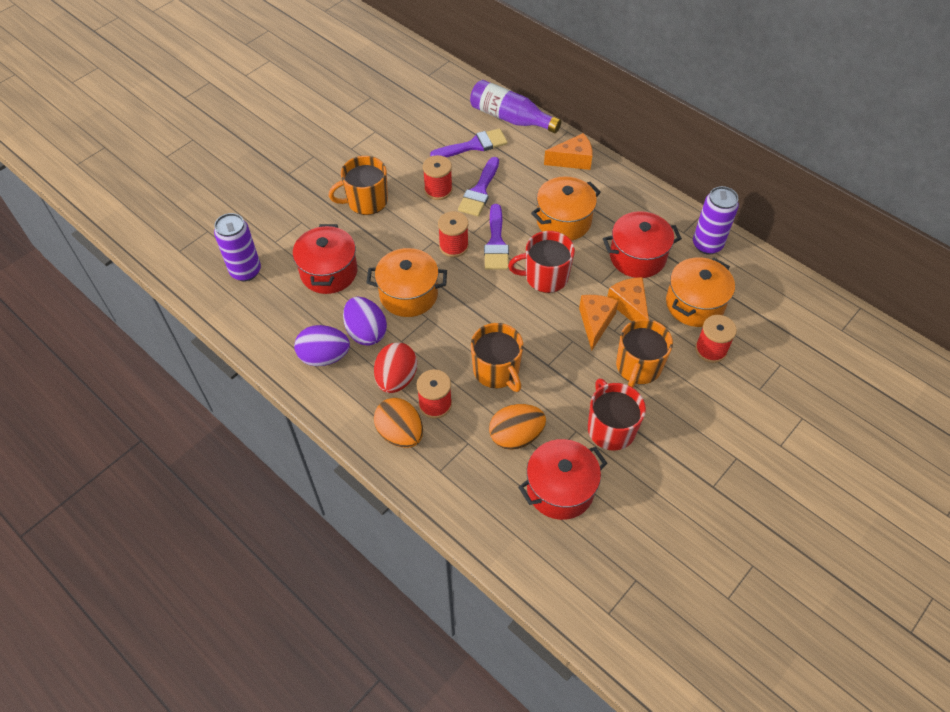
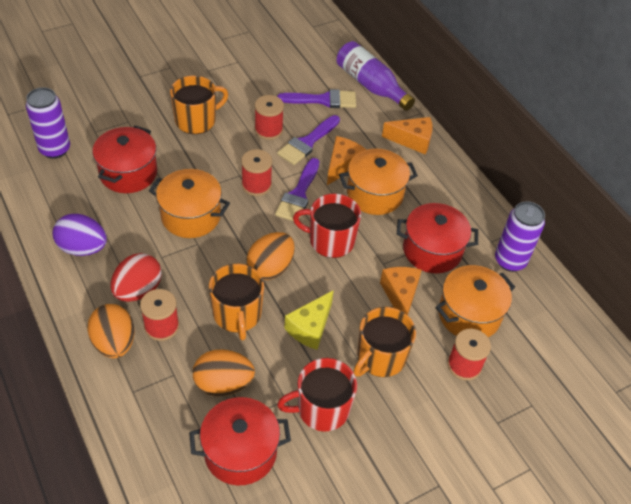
camera: 15 degrees right, 5 degrees down
orange mug [328,156,388,215] -> orange mug turned 150 degrees clockwise [170,76,228,134]
purple egg [343,297,387,346] -> none
orange cheese [579,295,619,351] -> orange cheese moved to [327,136,366,185]
red mug [588,378,646,451] -> red mug turned 105 degrees counterclockwise [277,358,357,432]
none -> orange egg [246,232,295,280]
none -> yellow cheese [284,290,334,350]

